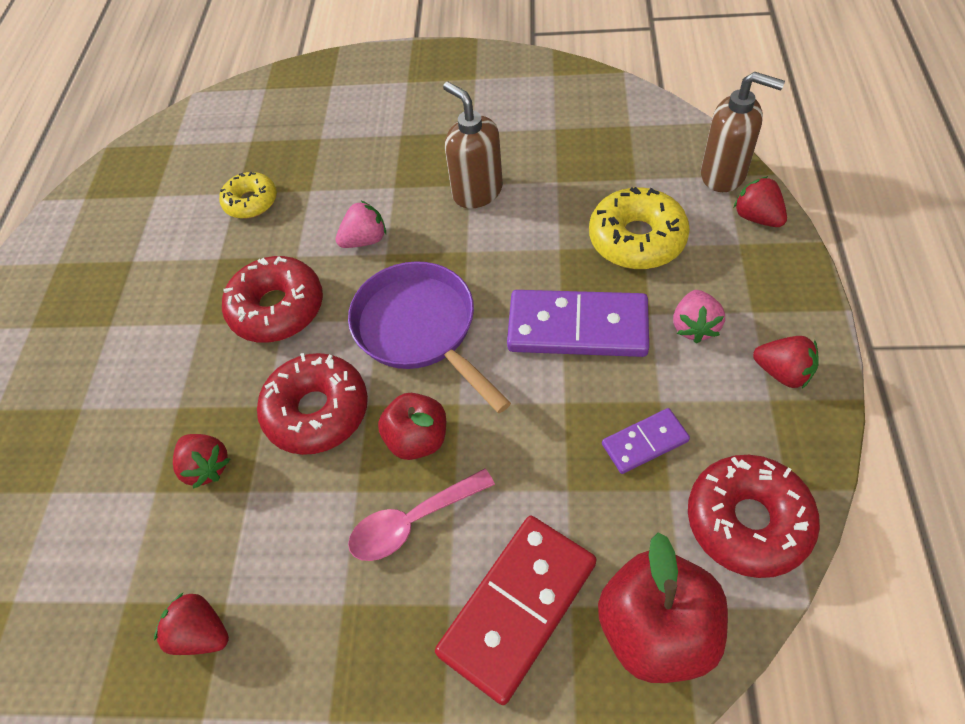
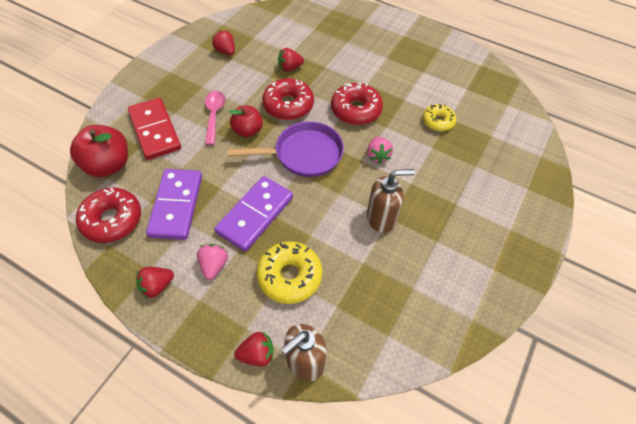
camera: 110 degrees right, 0 degrees up
red strawberry [154,593,229,655] -> red strawberry turned 90 degrees counterclockwise [212,30,235,55]
purple domino [602,408,690,474] -> purple domino [146,169,202,240], size x1.91
pink strawberry [673,290,725,343] -> pink strawberry turned 60 degrees clockwise [197,244,228,280]

